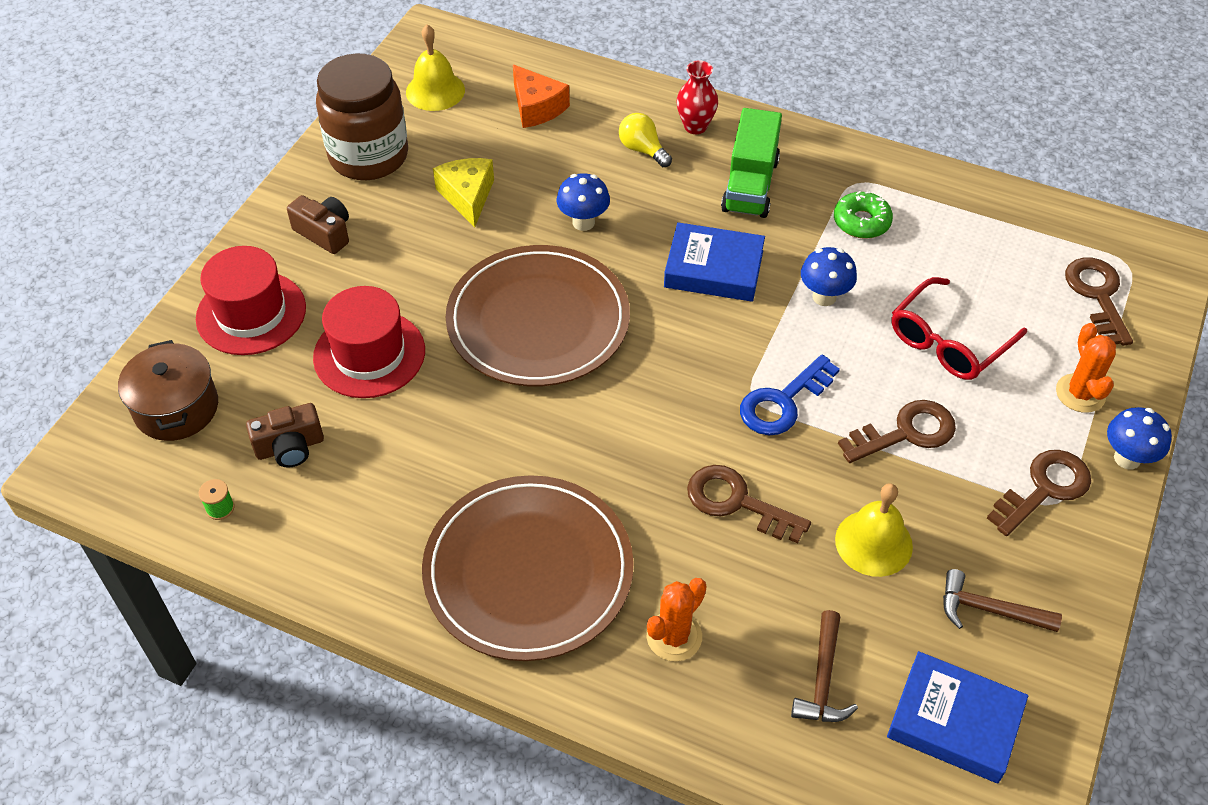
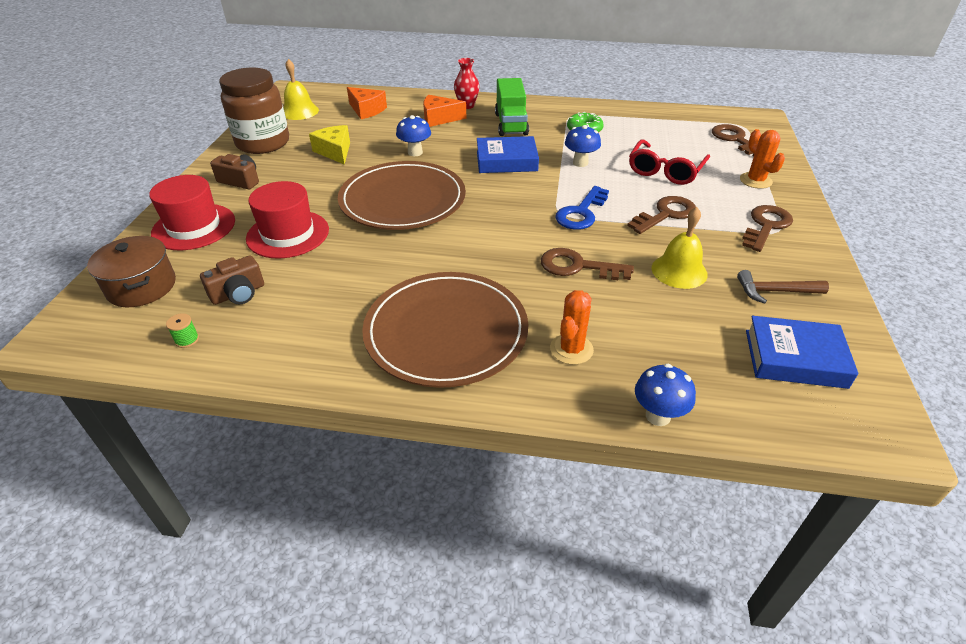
camera: 15 degrees left, 10 degrees down
yellow light bulb [619,113,672,167] -> orange cheese [423,95,466,127]
brown hammer [791,610,858,722] -> none
blue mushroom [1107,407,1172,469] -> blue mushroom moved to [635,364,696,426]

